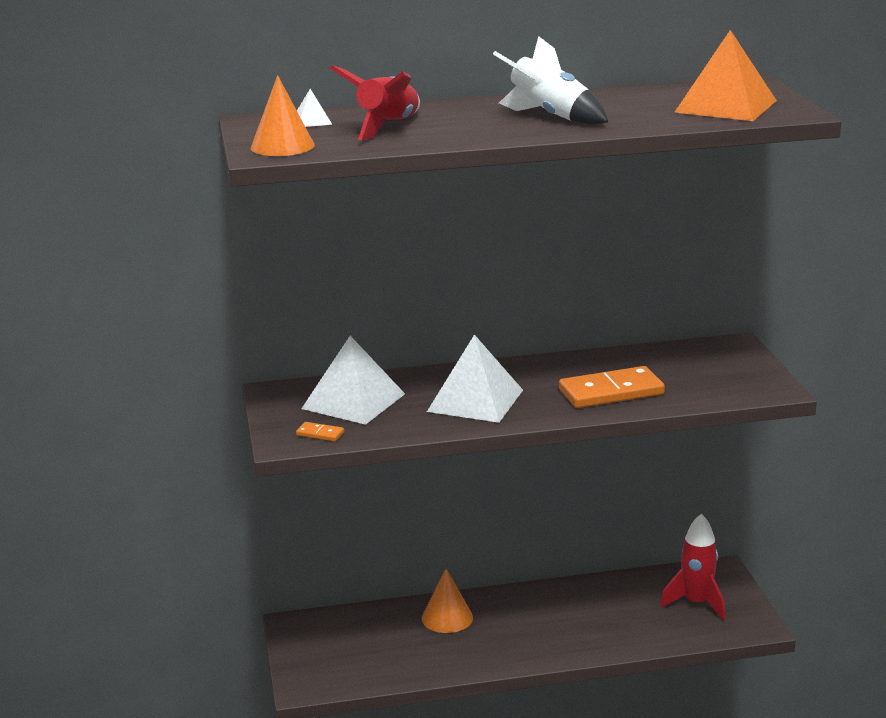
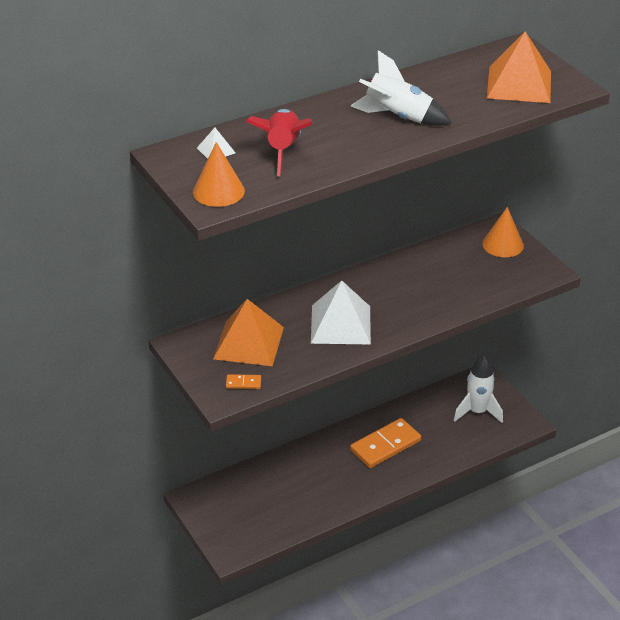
camera: 20 degrees left, 15 degrees up
white pyramid [301,336,405,425] -> orange pyramid [213,299,284,366]
orange cone [422,569,473,633] -> orange cone moved to [482,207,524,257]
orange domino [559,366,665,408] -> orange domino moved to [350,418,421,468]
red rocket [660,513,725,620] -> white rocket [454,354,503,423]

